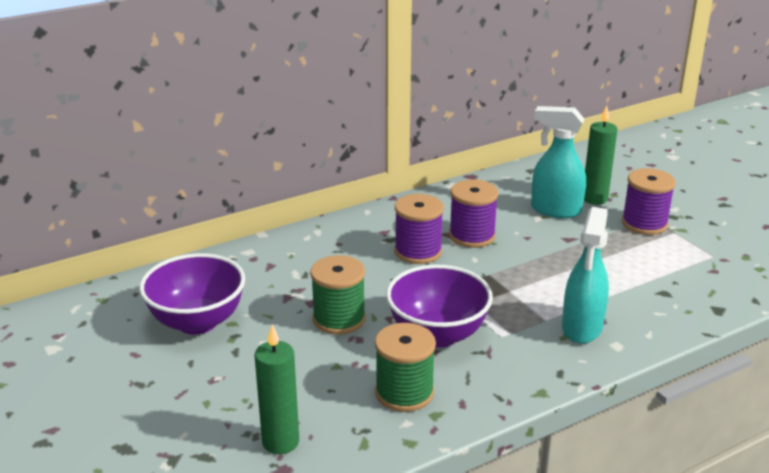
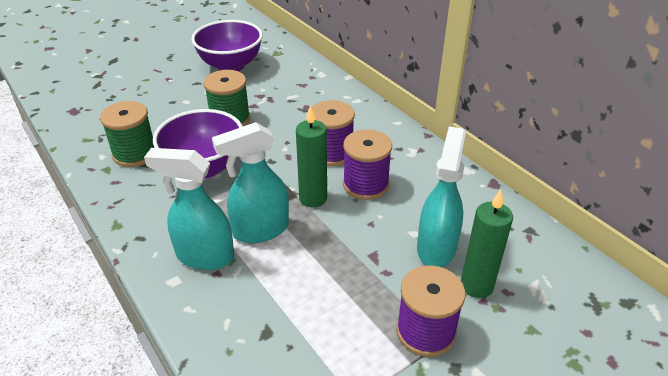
camera: 85 degrees right, 10 degrees up
green candle [254,324,299,454] -> green candle moved to [296,105,327,208]
none -> turquoise spray bottle [212,122,289,243]

